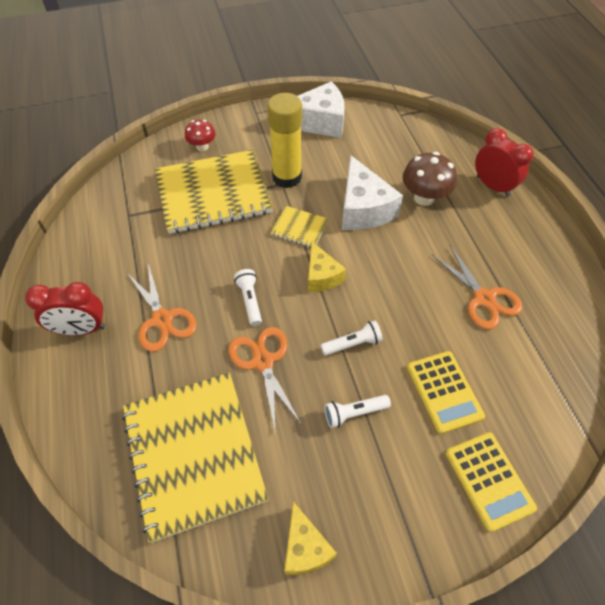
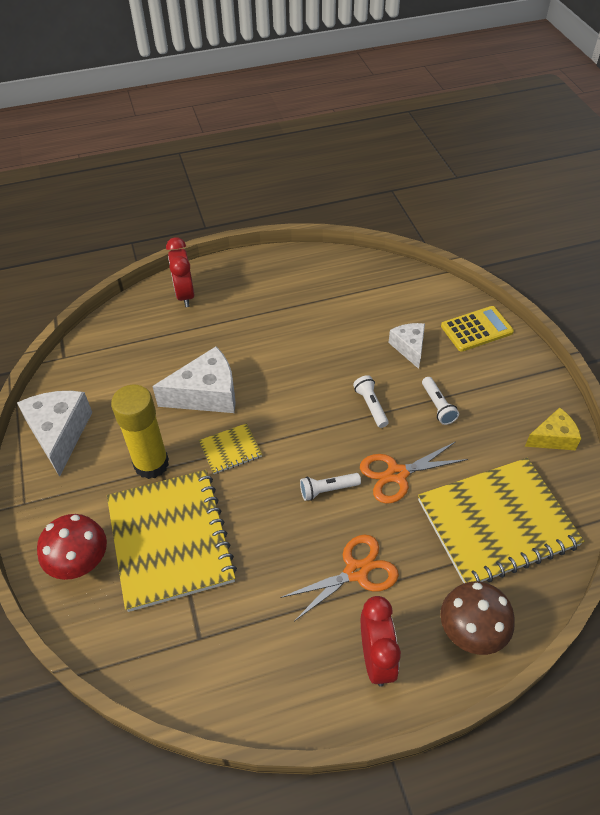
camera: 90 degrees left, 5 degrees down
red mushroom [185,120,216,151] -> red mushroom [37,514,107,580], size x1.59
yellow notebook [270,206,328,248] -> yellow notebook turned 45 degrees clockwise [199,423,262,474]
yellow cheese [308,242,346,292] -> none
brown mushroom [403,152,457,206] -> brown mushroom moved to [440,581,515,655]
yellow calculator [407,351,485,434] -> white cheese [388,323,425,369]
orange scissors [432,245,523,329] -> none
red clock [475,128,534,197] -> red clock turned 60 degrees counterclockwise [166,237,194,307]

